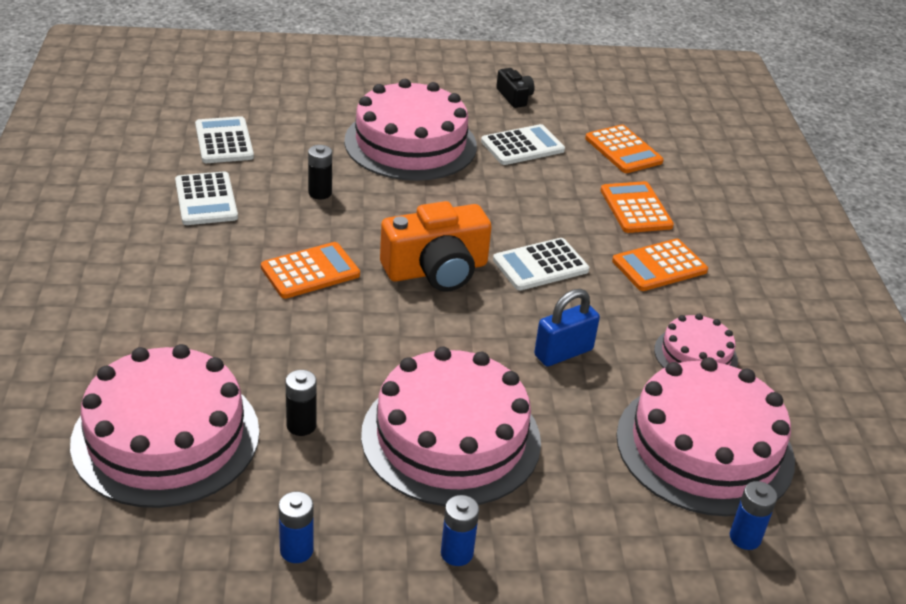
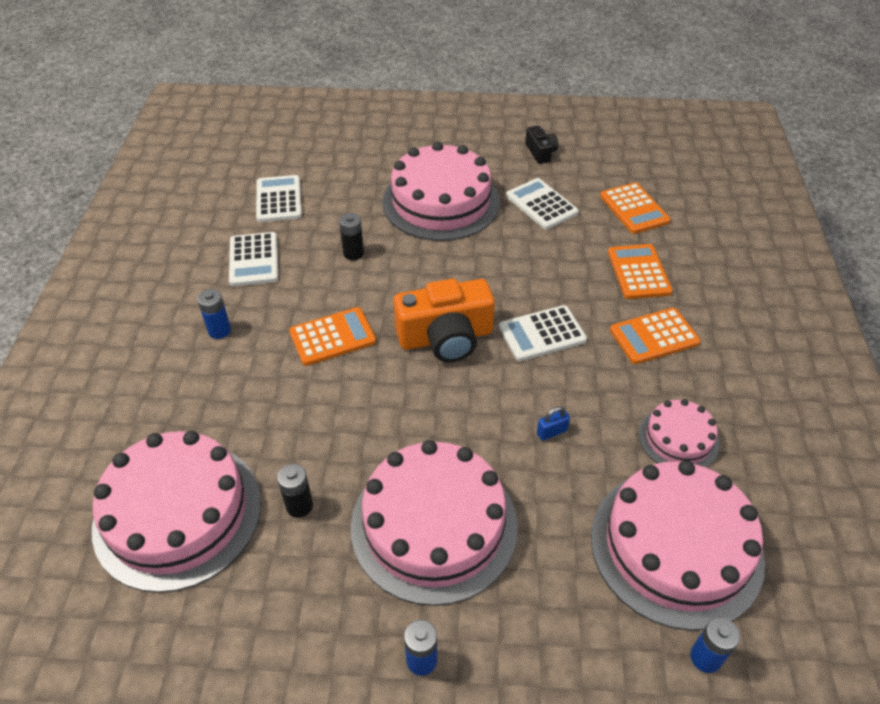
camera: 10 degrees right, 10 degrees up
blue battery [279,491,314,563] -> blue battery moved to [197,289,231,339]
white calculator [481,124,565,165] -> white calculator turned 105 degrees counterclockwise [506,178,579,229]
blue padlock [534,289,600,366] -> blue padlock [537,406,570,441], size x0.54

